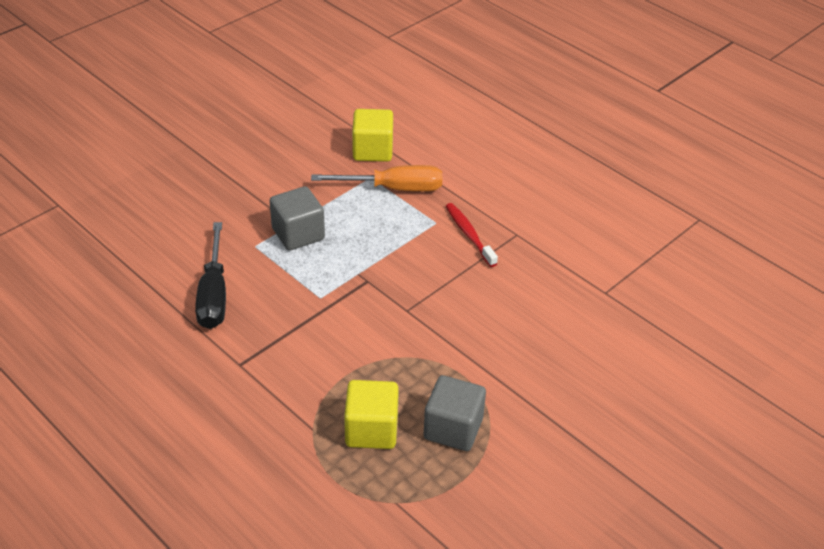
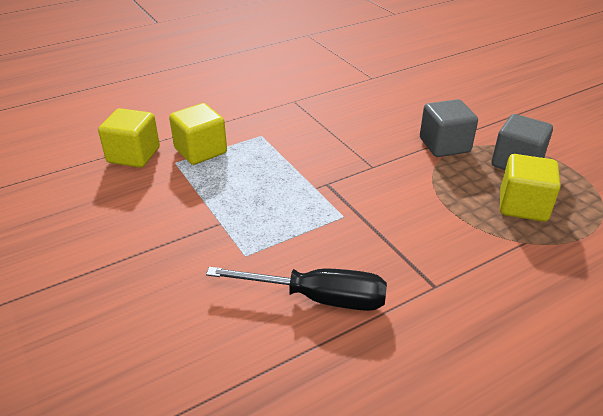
camera: 75 degrees left, 5 degrees down
grey cube [270,186,325,251] -> grey cube moved to [420,99,478,157]
orange screwdriver [311,165,442,191] -> yellow cube [169,103,227,165]
red toothbrush [446,203,498,267] -> none

